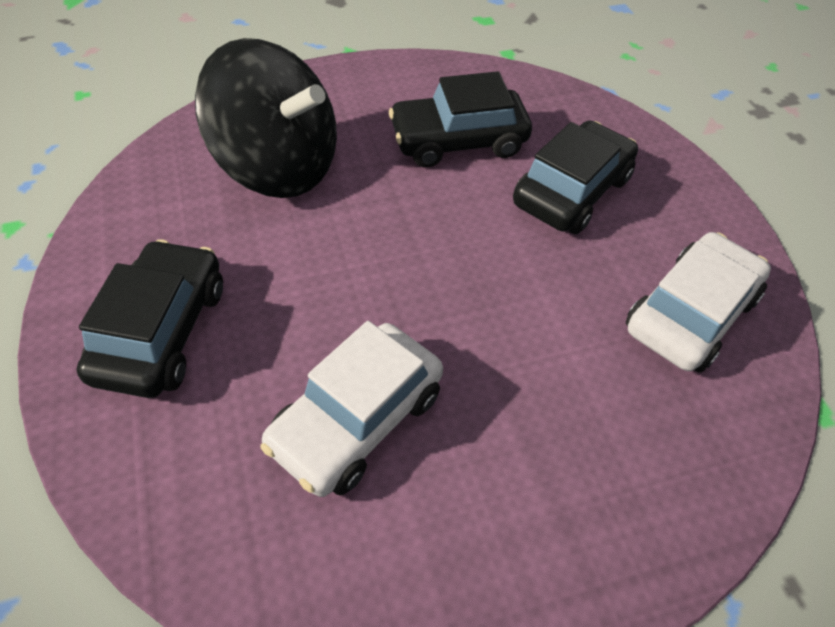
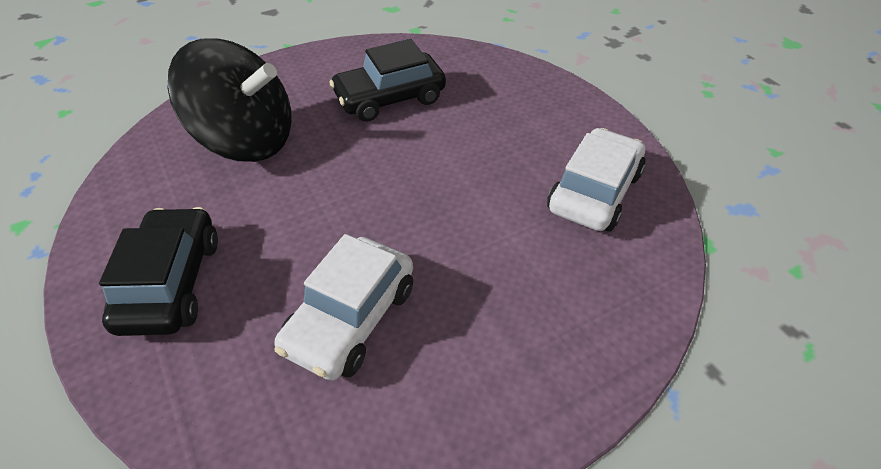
camera: 10 degrees left, 5 degrees down
black car [513,120,638,234] -> none

